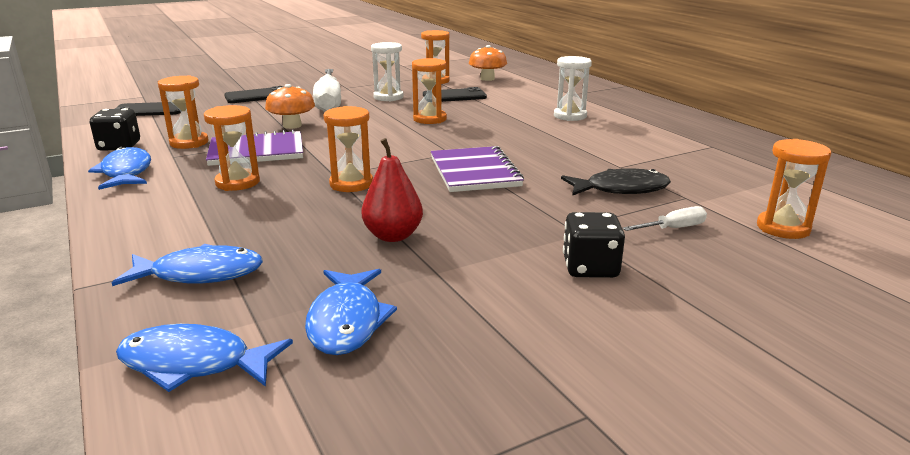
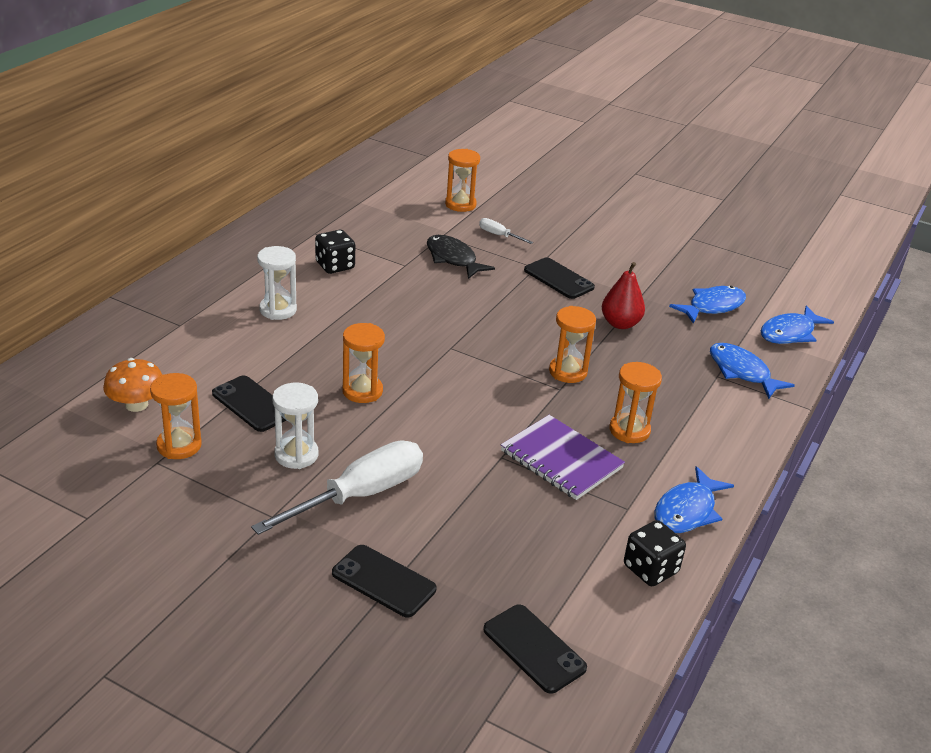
camera: 125 degrees left, 10 degrees up
blue fish [116,324,293,392] -> blue fish turned 75 degrees clockwise [761,305,834,344]
orange hourglass [158,76,208,149] -> none
orange mushroom [265,84,315,129] -> none
purple notebook [431,146,524,192] -> none
black dice [563,212,625,278] -> black dice moved to [315,230,355,274]
none -> black phone [524,257,595,299]

